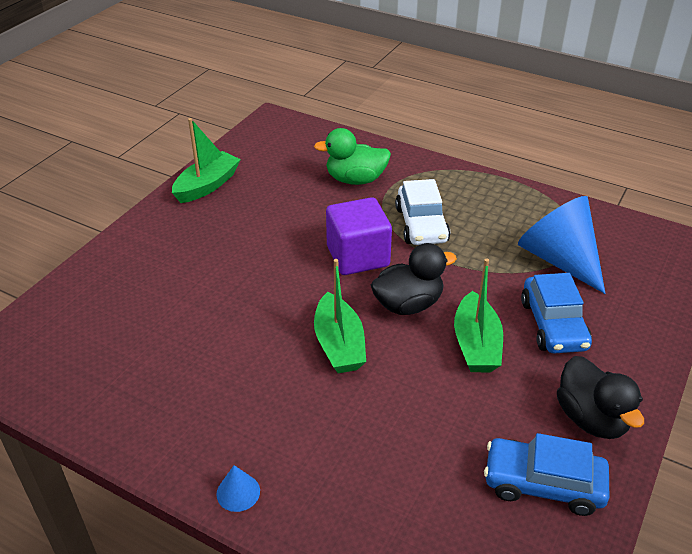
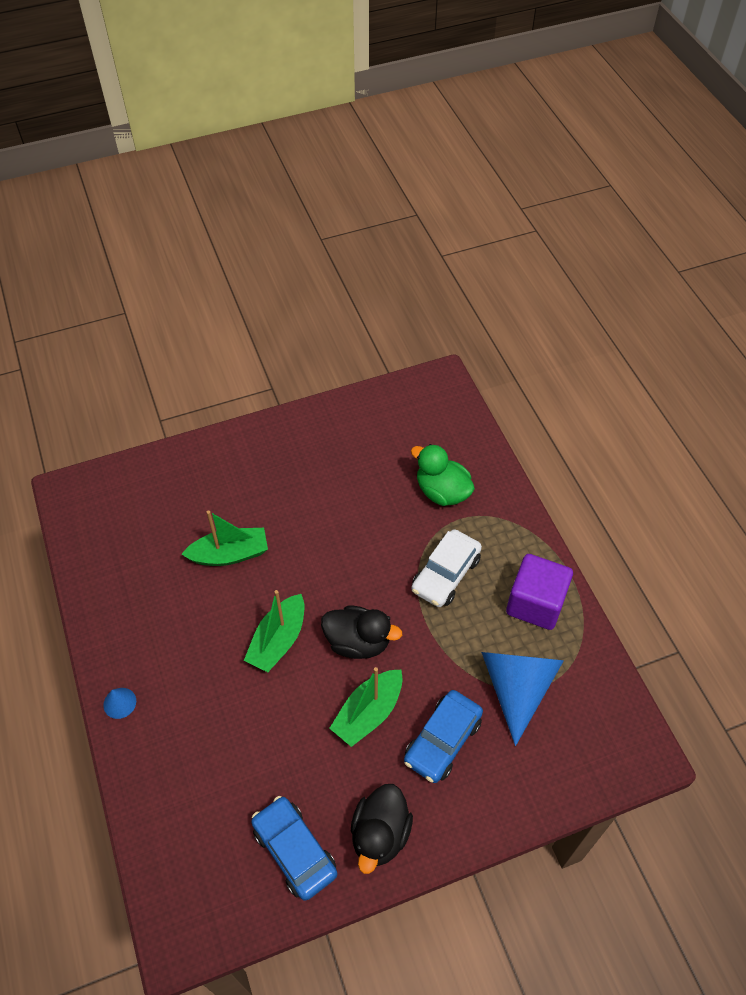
camera: 40 degrees right, 15 degrees up
green boat [172,118,241,203] -> green boat moved to [181,511,268,566]
purple cube [326,197,392,275] -> purple cube moved to [506,554,573,630]

